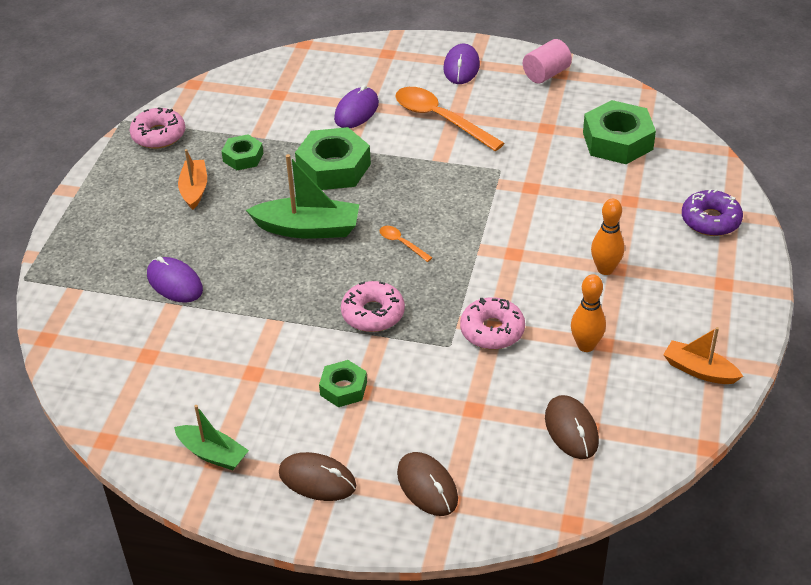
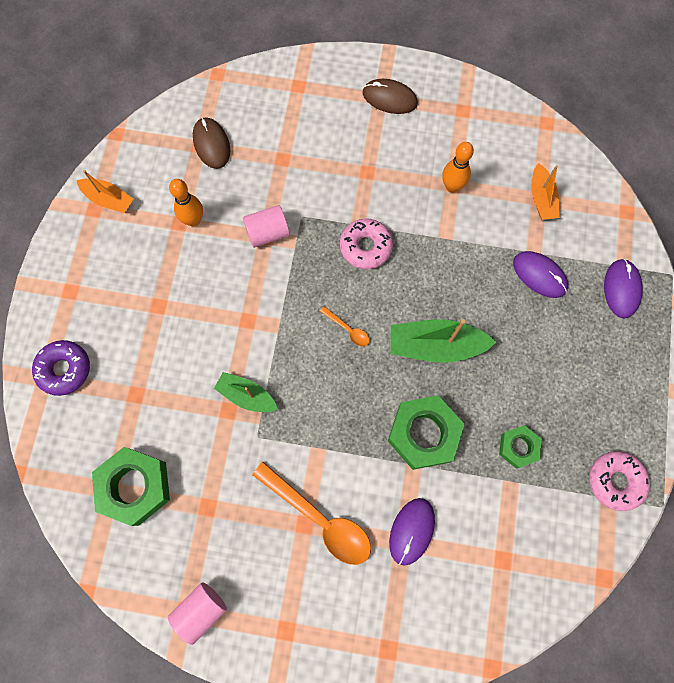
camera: 175 degrees right, 30 degrees up
green boat [174,405,249,470] -> green boat moved to [214,372,278,412]
orange boat [178,149,207,210] -> orange boat moved to [531,163,560,220]
green nut [319,360,367,407] -> none
brown mouse [397,452,458,516] -> none
purple mouse [443,44,480,84] -> purple mouse moved to [604,259,643,318]
pink donut [460,297,525,349] -> pink cylinder [243,205,290,248]
orange bowling pin [591,199,624,275] -> orange bowling pin moved to [442,142,474,193]

